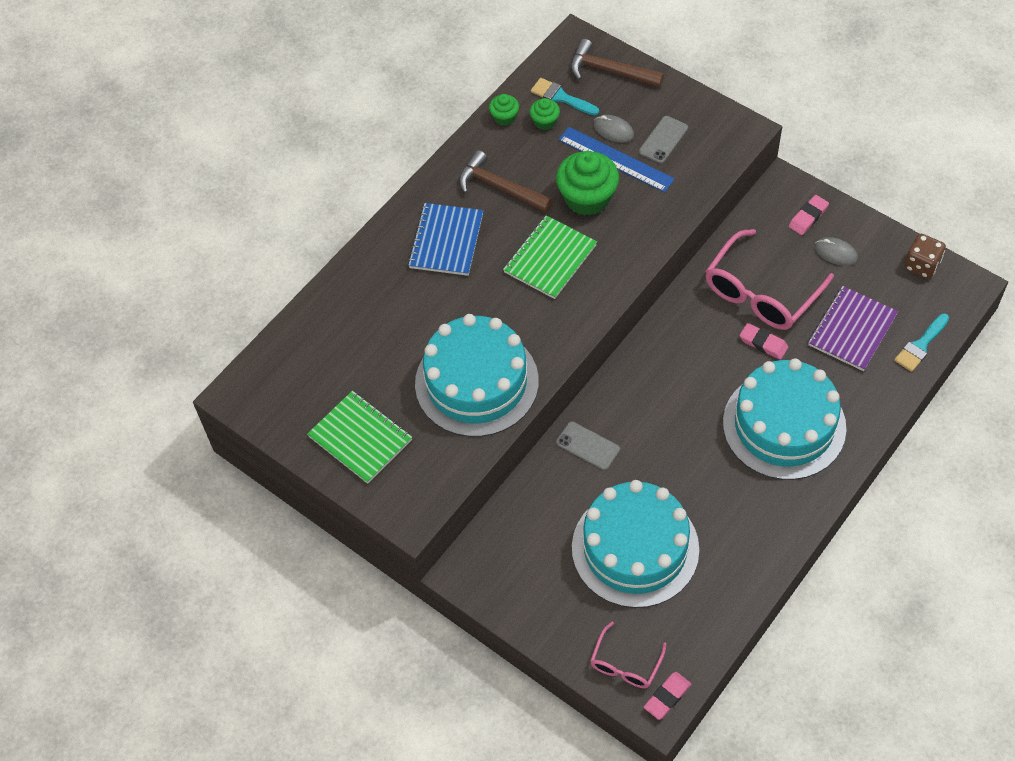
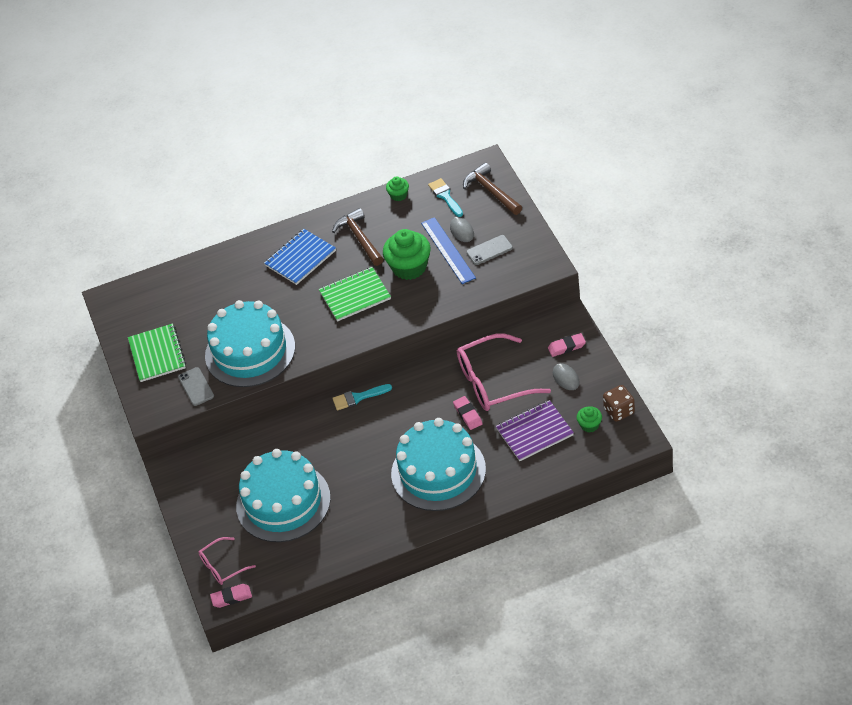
camera: 35 degrees right, 10 degrees down
green cupcake [530,98,560,130] -> green cupcake moved to [577,406,602,432]
grey phone [556,421,620,470] -> grey phone moved to [178,367,214,406]
turquoise brush [894,313,949,372] -> turquoise brush moved to [332,384,392,410]

